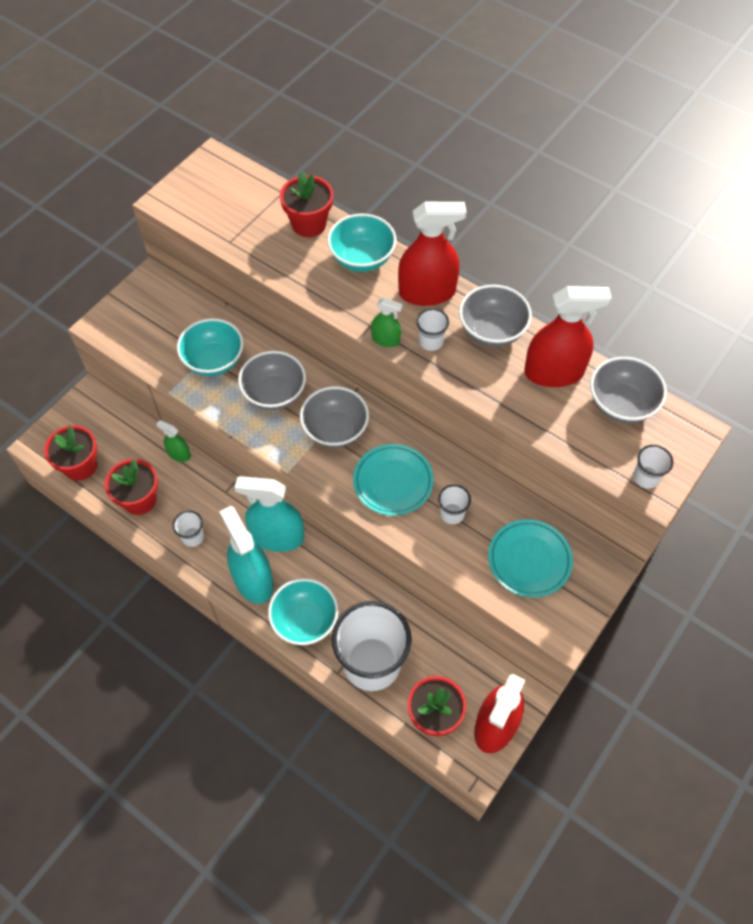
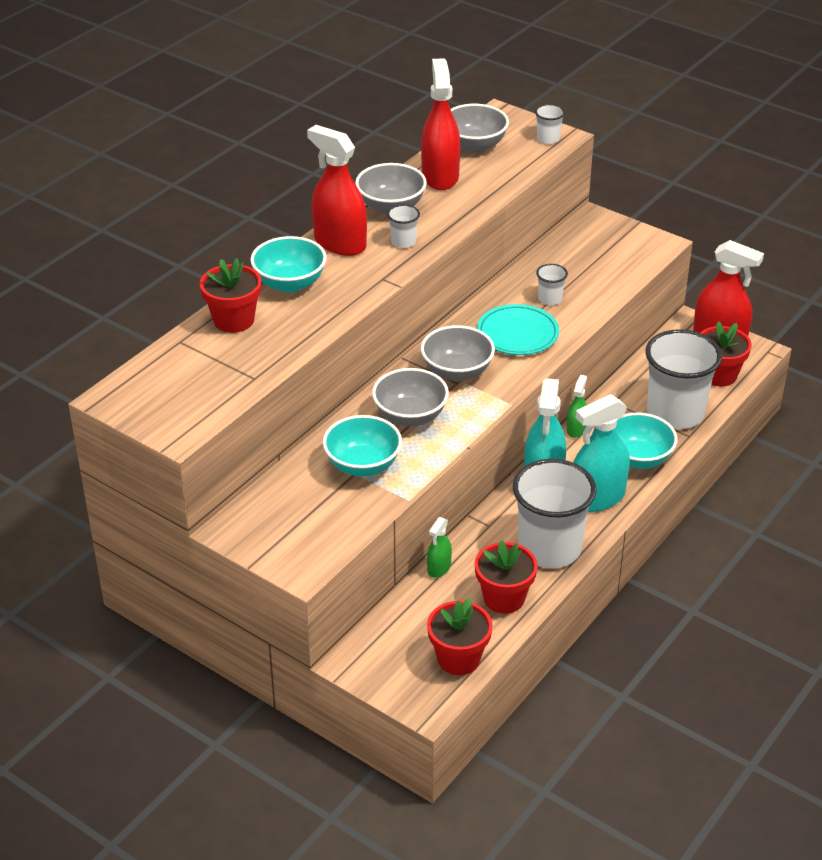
camera: 90 degrees left, 20 degrees down
white cup [173,511,204,547] -> white cup [513,459,596,568], size x2.37
green spray bottle [371,298,403,347] -> green spray bottle moved to [566,374,587,438]
red spray bottle [398,202,467,306] -> red spray bottle turned 45 degrees counterclockwise [307,125,367,256]
turquoise plate [488,519,573,598] -> none

